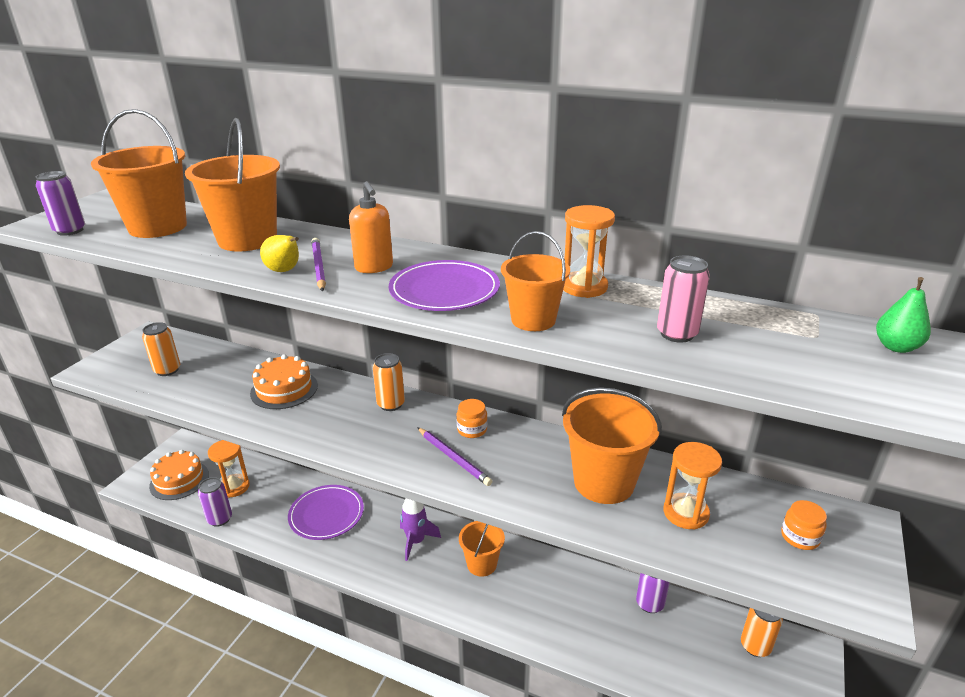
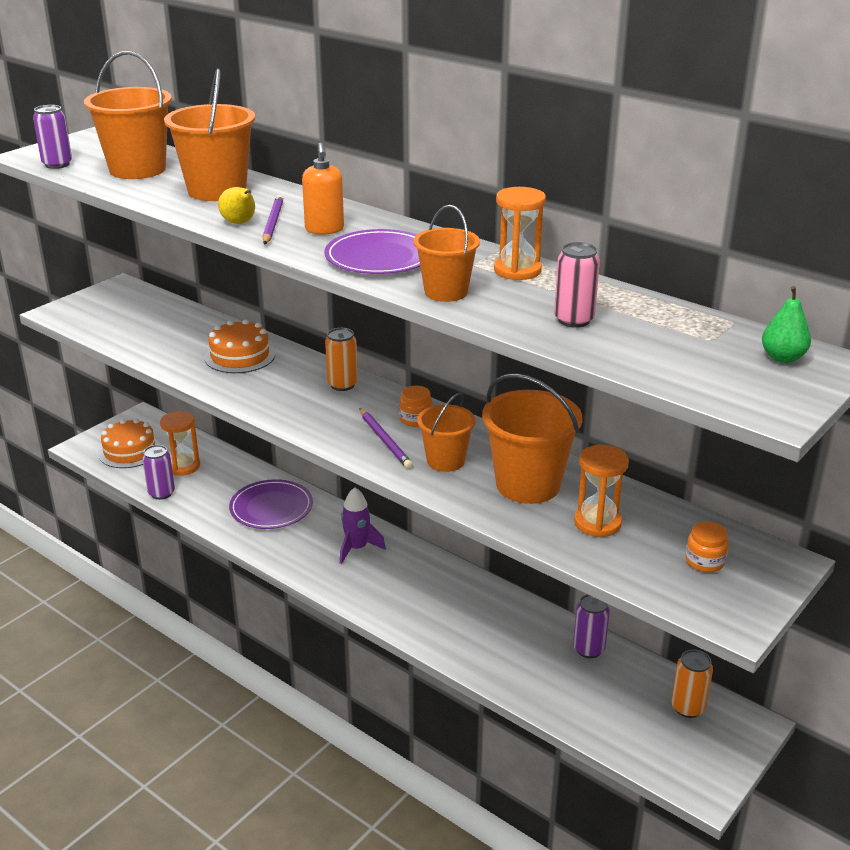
camera: 15 degrees right, 0 degrees up
orange can [142,322,180,376] -> none
orange bucket [459,521,505,577] -> orange bucket moved to [417,392,475,472]

